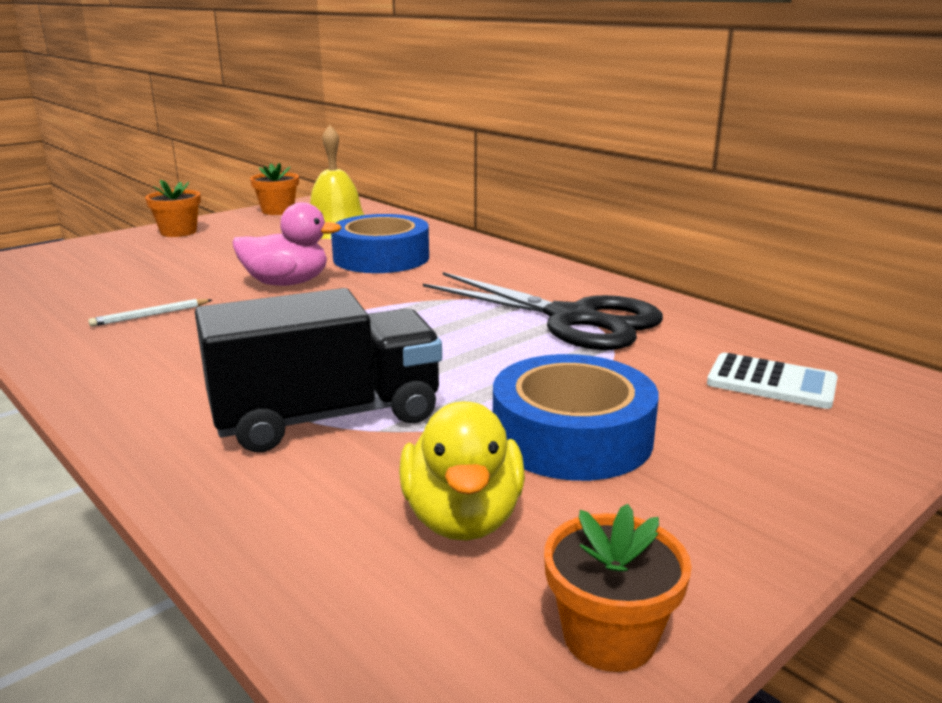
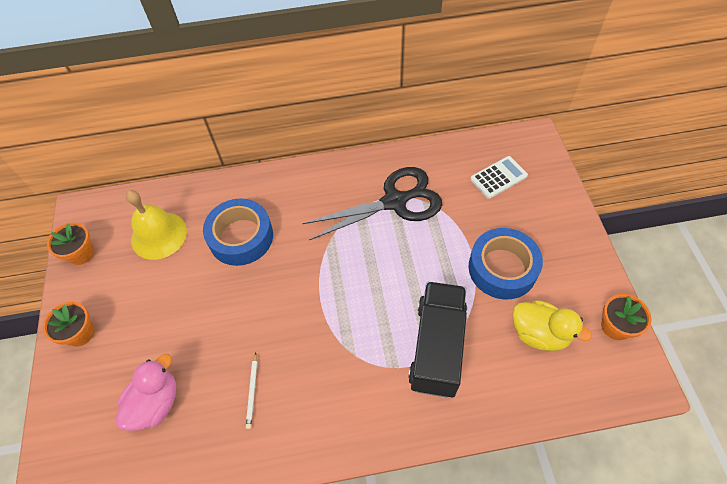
camera: 55 degrees left, 35 degrees up
pink duck [233,202,342,286] -> pink duck moved to [116,354,177,431]

